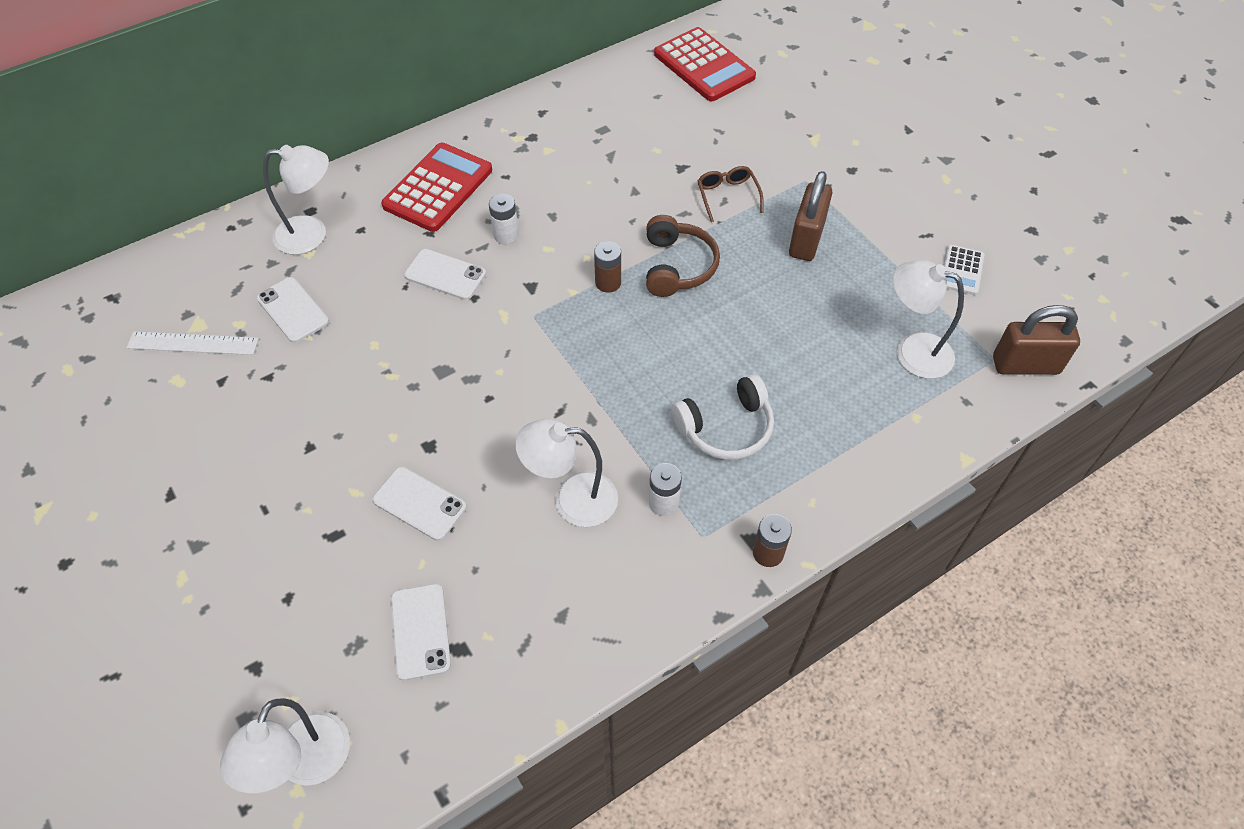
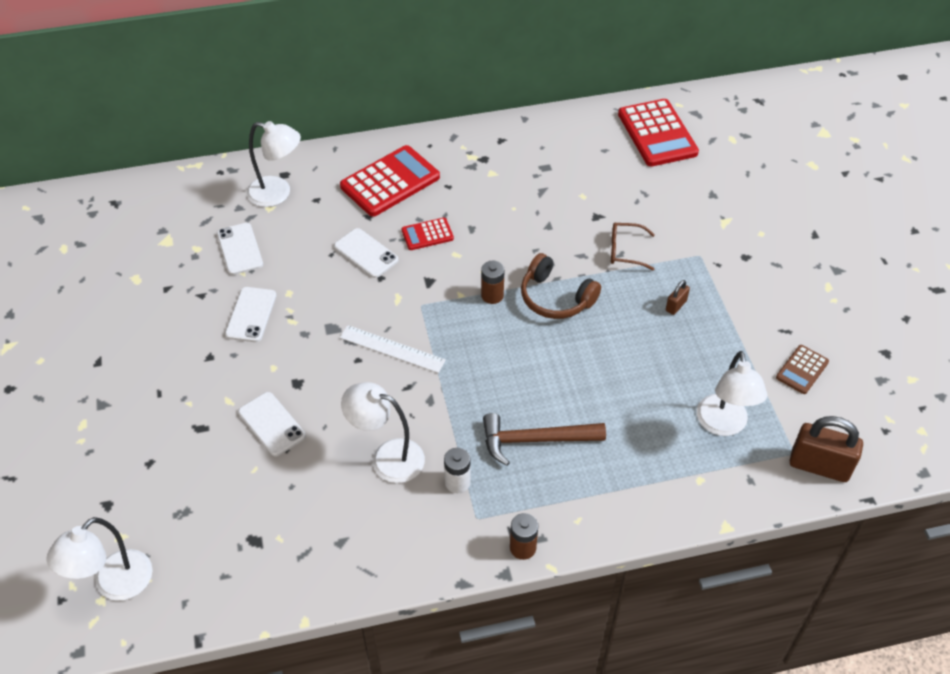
camera: 20 degrees right, 5 degrees down
white ruler [127,332,259,355] -> white ruler moved to [340,325,446,373]
white phone [391,584,451,681] -> white phone moved to [225,287,276,342]
white battery [489,194,519,244] -> red calculator [401,218,454,250]
brown headphones [646,215,720,297] -> brown headphones turned 105 degrees clockwise [521,253,601,319]
white headphones [672,374,774,460] -> brown hammer [483,413,606,466]
brown glasses [698,166,764,222] -> brown glasses turned 90 degrees counterclockwise [611,222,655,270]
brown padlock [789,171,832,261] -> brown padlock [666,280,690,315], size x0.48
white lamp [893,260,964,379] -> white lamp turned 135 degrees counterclockwise [697,351,768,436]
white calculator [944,245,984,295] -> brown calculator [776,345,829,394]

